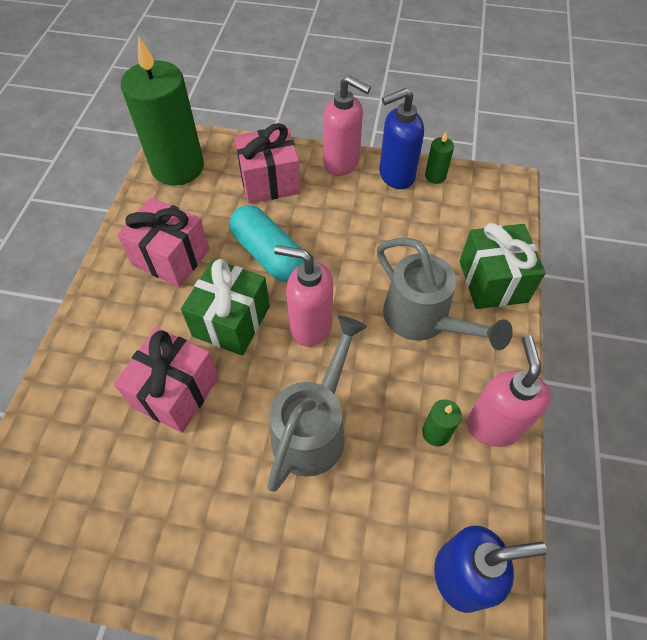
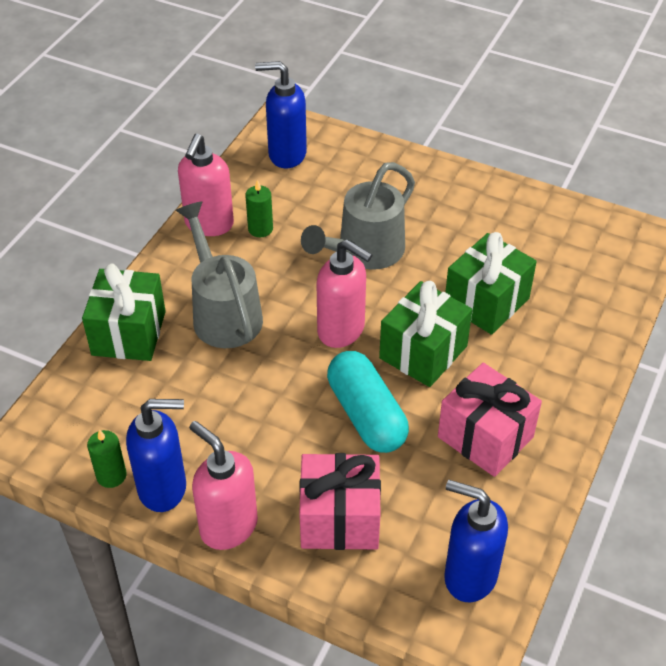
camera: 165 degrees left, 10 degrees down
pink gift [114,327,219,433] -> green gift [445,232,537,335]
green candle [121,36,204,185] -> blue soap dispenser [444,480,508,602]

